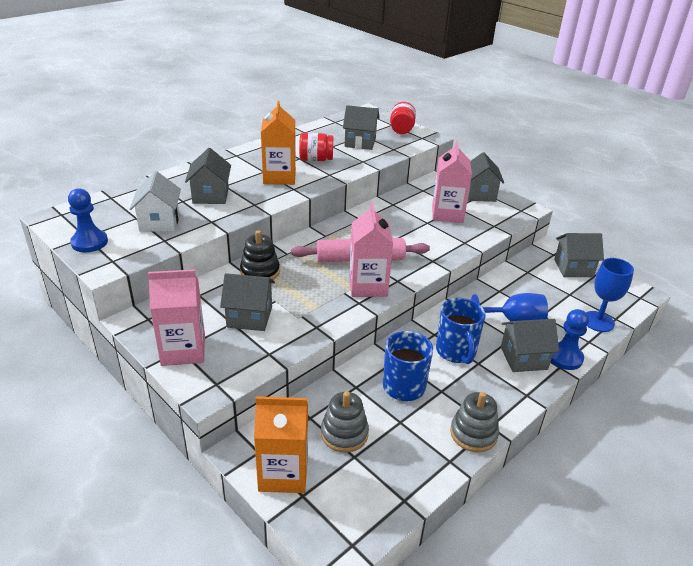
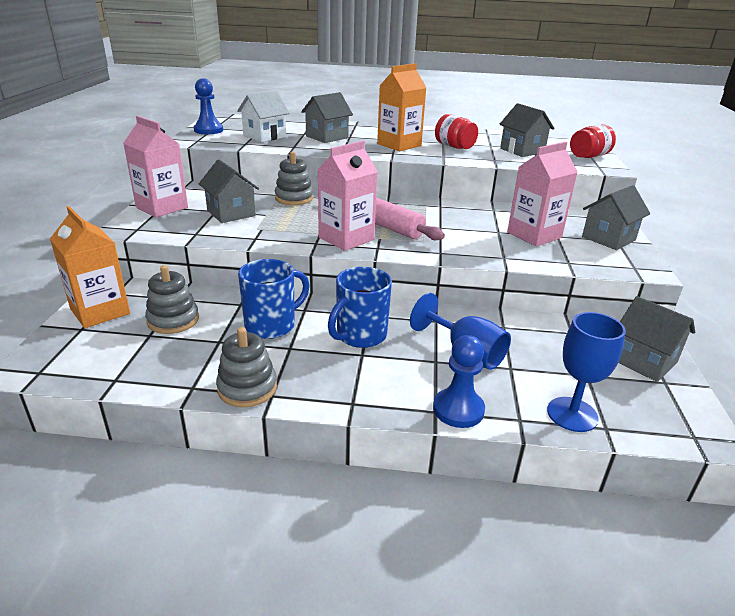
camera: 50 degrees right, 5 degrees down
black stacking toy [240,230,280,280] -> grey stacking toy [275,151,313,205]
grey house [501,319,559,372] -> none

